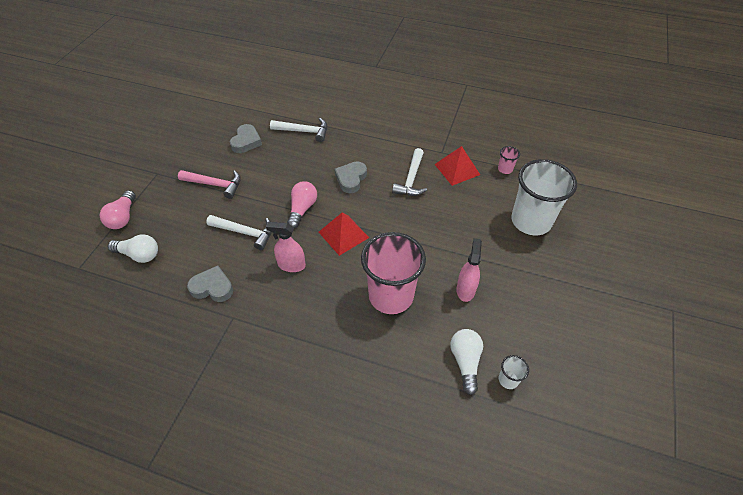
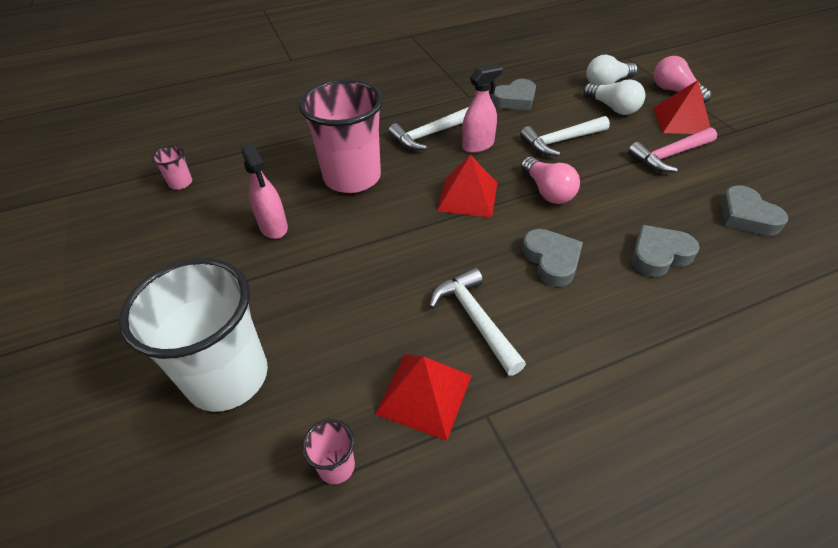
camera: 140 degrees right, 5 degrees down
white hammer [270,118,327,142] -> white hammer moved to [388,107,469,150]
white light bulb [450,329,483,395] -> white light bulb moved to [583,79,645,115]
white cup [499,355,529,389] -> pink cup [151,146,192,190]
none -> grey heart [631,225,700,277]
none -> red pyramid [653,80,711,134]

